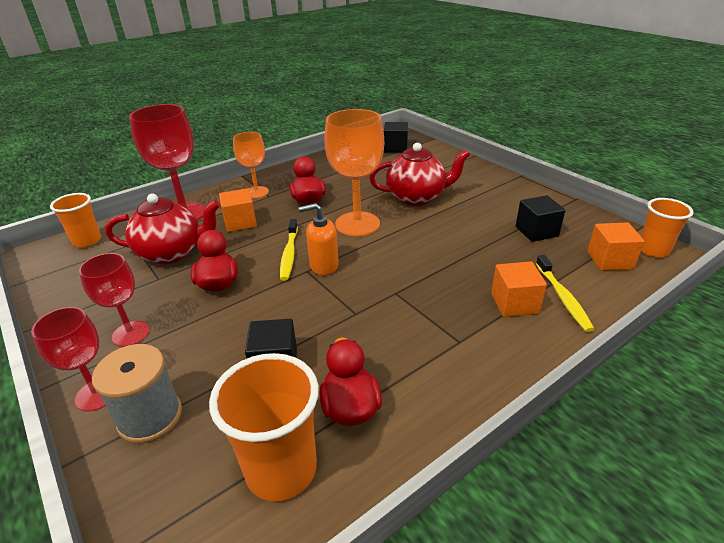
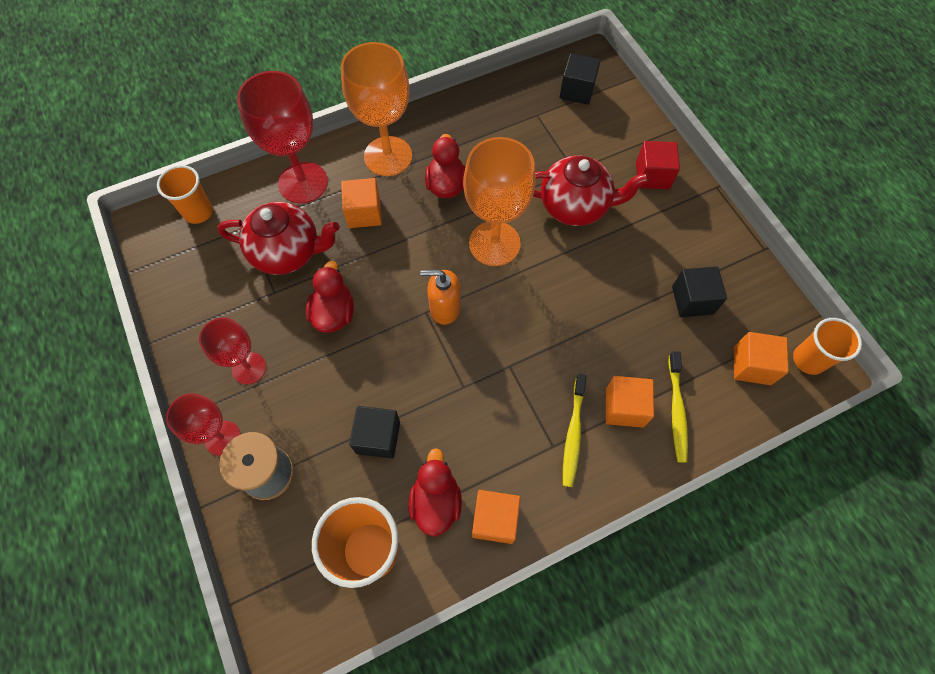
camera: 10 degrees right, 30 degrees up
orange goblet [233,132,269,198] -> orange goblet [341,42,412,176], size x1.66
yellow toothbrush [280,219,298,281] -> yellow toothbrush moved to [563,374,587,487]
none -> orange cube [472,490,521,544]
none -> red cube [636,141,680,189]

